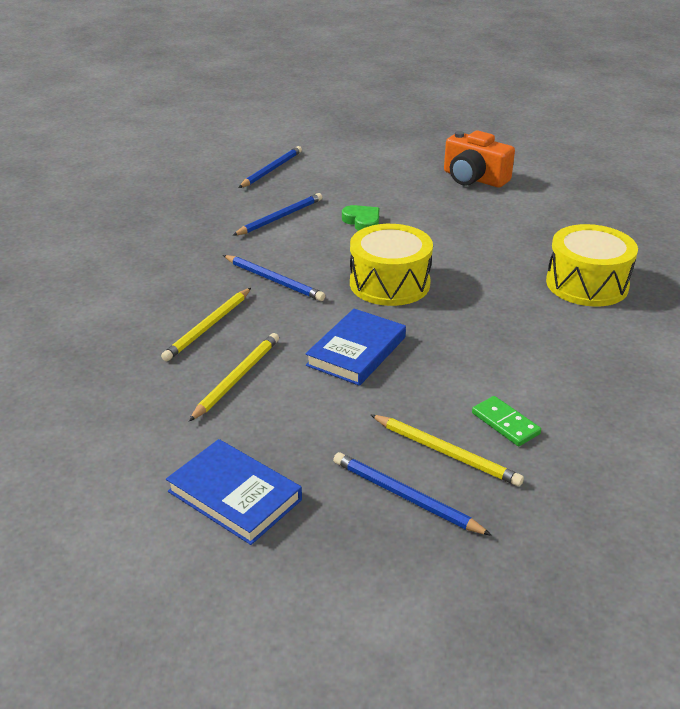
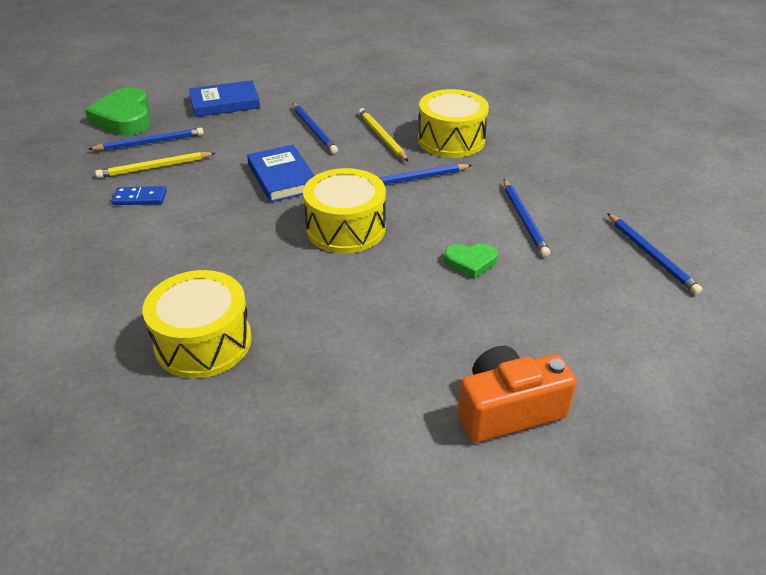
camera: 125 degrees right, 5 degrees up
yellow pencil [189,333,279,421] -> blue pencil [292,103,338,153]
green domino [472,396,541,446] -> blue domino [112,186,167,205]
none -> green heart [85,87,151,136]
none -> yellow drum [418,89,489,158]

